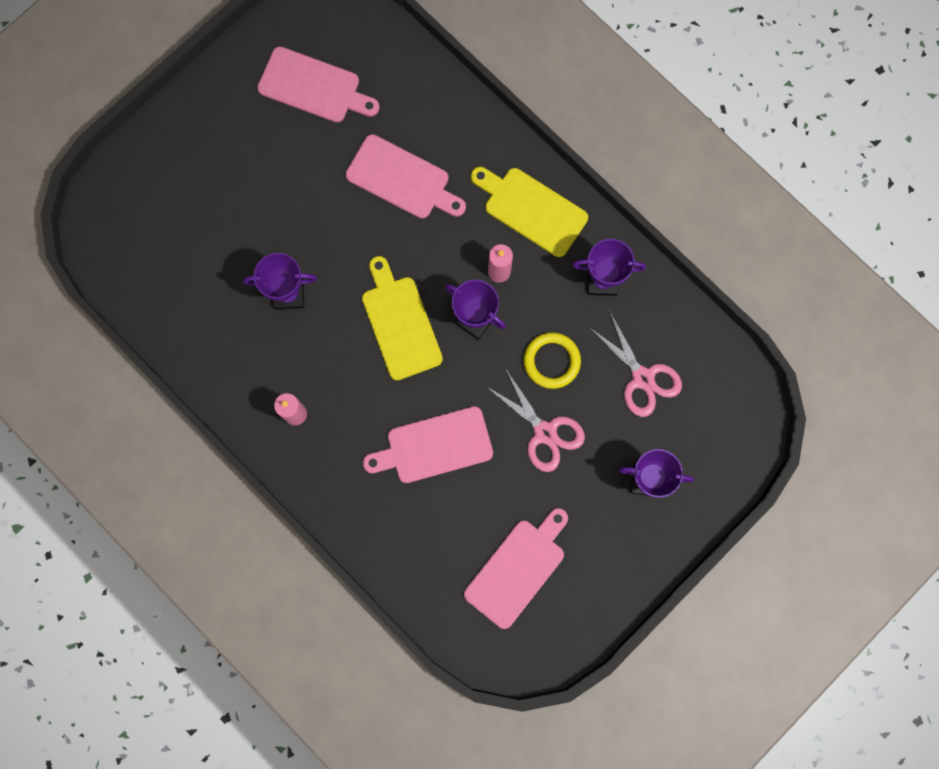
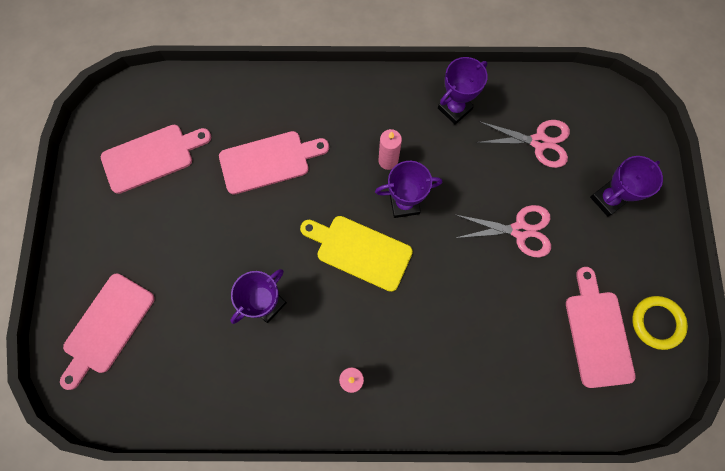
camera: 45 degrees left, 5 degrees down
pink cutting board [363,406,493,483] -> pink cutting board moved to [60,274,155,390]
yellow cutting board [471,167,588,257] -> none
yellow ring [524,332,581,389] -> yellow ring moved to [632,296,688,350]

